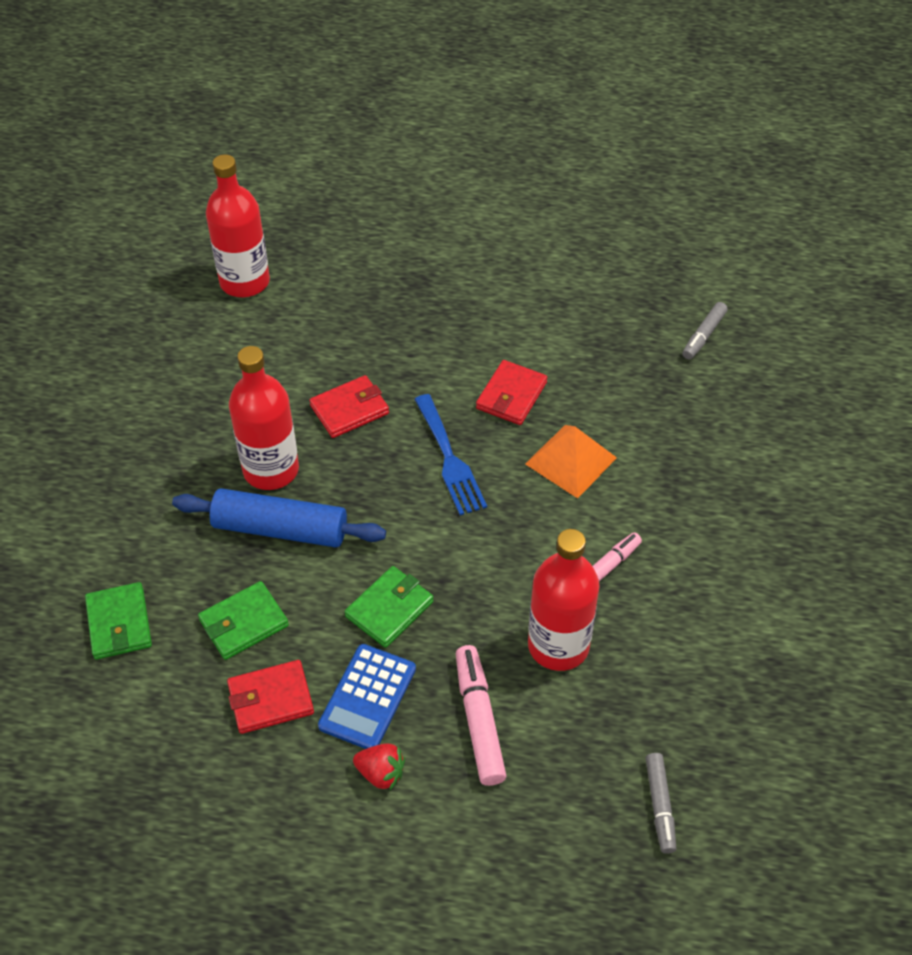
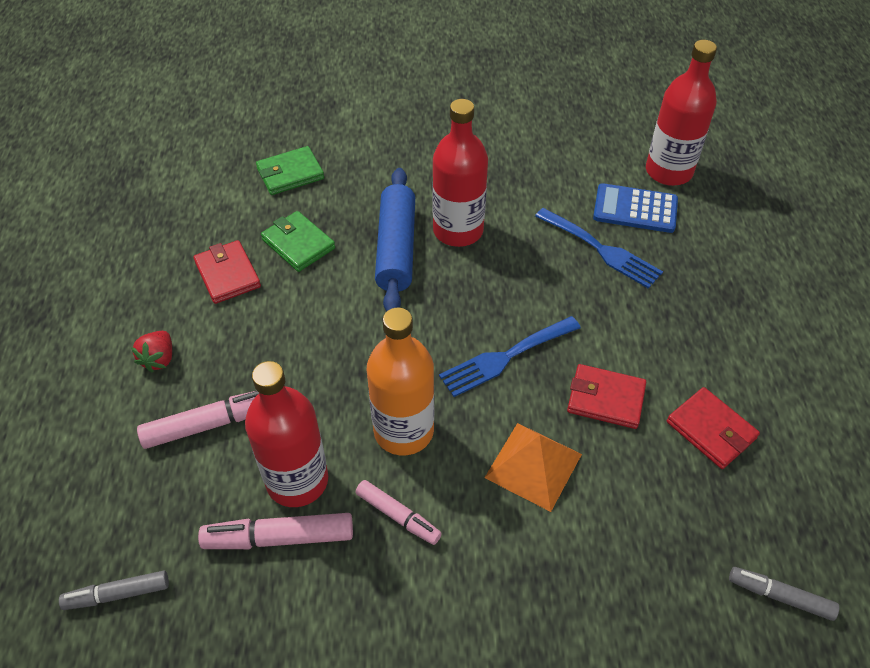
camera: 80 degrees right, 0 degrees up
red wallet [309,375,389,438] -> red wallet moved to [667,387,760,469]
blue calculator [318,644,416,749] -> blue calculator moved to [593,183,678,233]
green wallet [345,566,434,648] -> none
none -> pink marker [198,513,353,549]
none -> orange bottle [367,308,434,455]
none -> blue fork [535,208,663,289]

